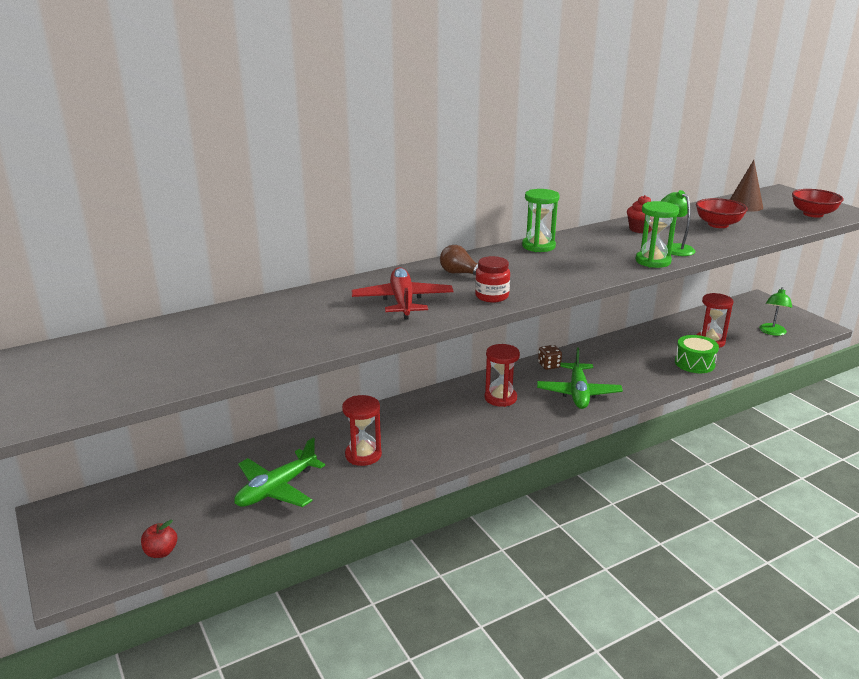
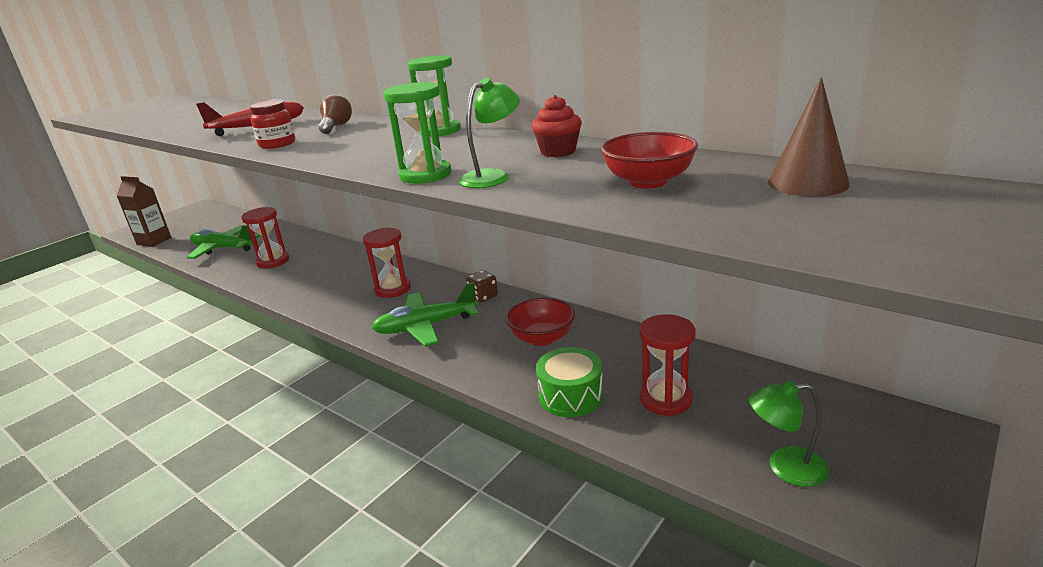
camera: 70 degrees right, 0 degrees up
red apple [141,520,177,558] -> brown carton [116,176,171,247]
red bowl [792,189,844,217] -> red bowl moved to [506,298,575,346]

